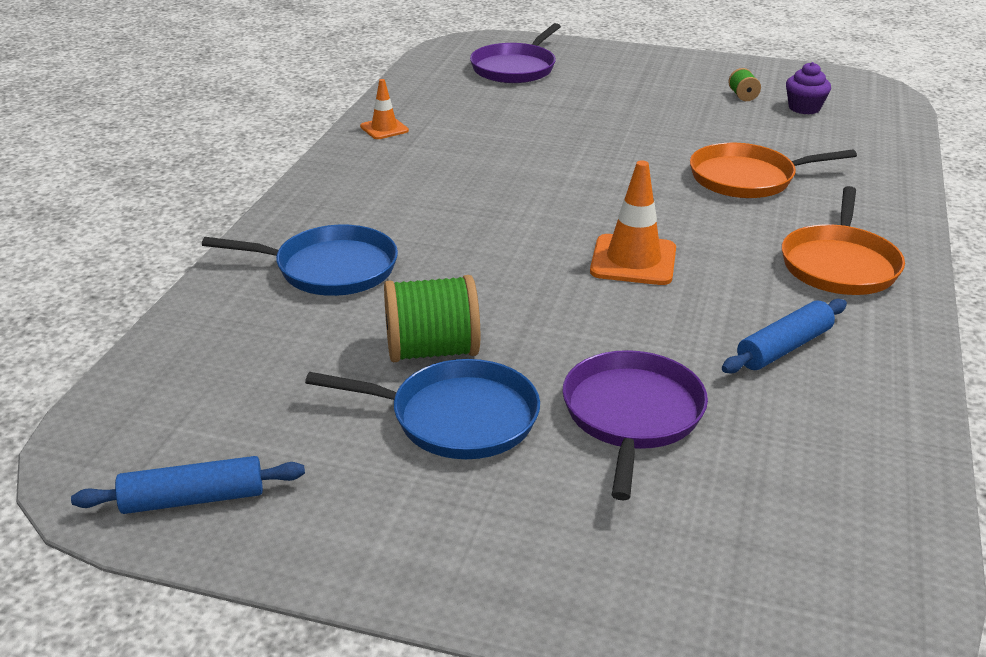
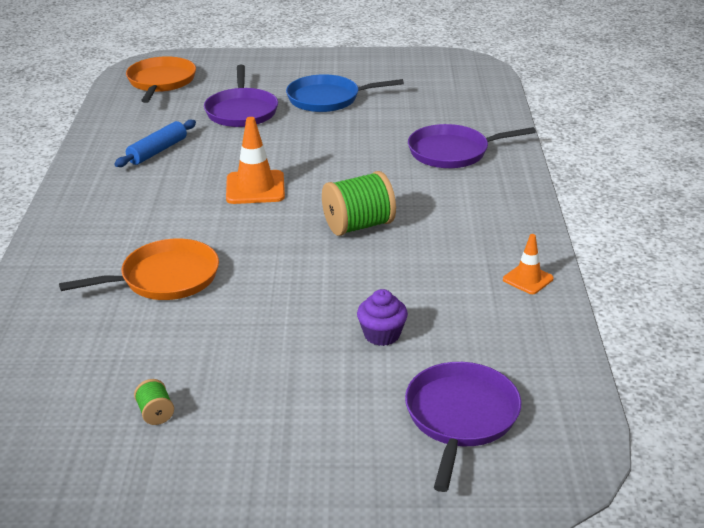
camera: 165 degrees right, 0 degrees up
blue rolling pin [71,456,305,514] -> none
blue pan [202,225,398,296] -> purple pan [408,124,536,168]
green spool [384,275,480,362] -> green spool moved to [322,171,396,236]
orange pan [782,186,905,295] -> orange pan moved to [126,56,196,103]
purple cupcake [786,62,831,114] -> purple cupcake moved to [357,289,408,346]

